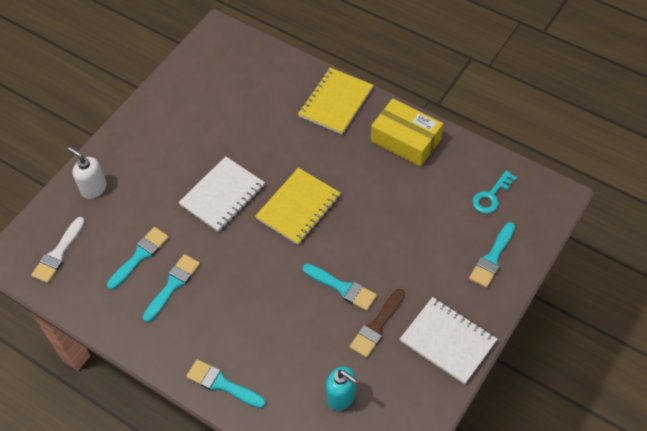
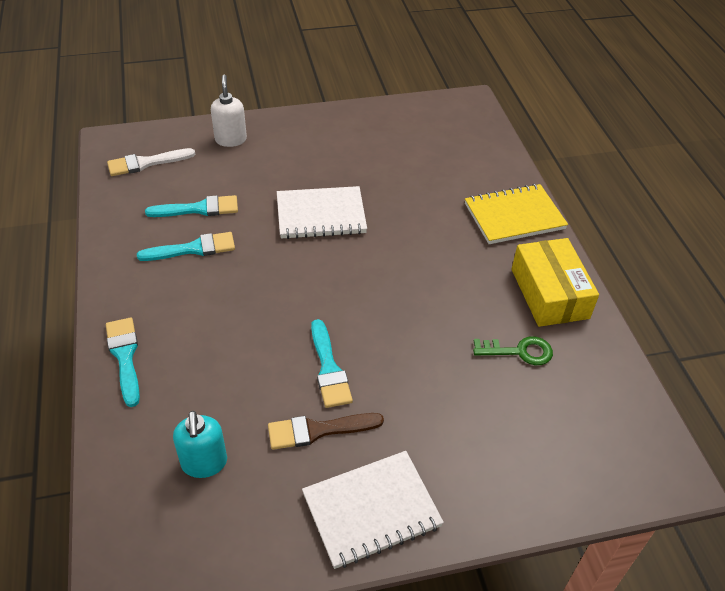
camera: 40 degrees right, 10 degrees down
yellow notebook [255,168,341,245] -> none
white notebook [400,297,498,384] -> white notebook turned 75 degrees clockwise [302,451,444,569]
turquoise brush [469,222,515,288] -> none
turquoise key [472,170,517,213] -> none
none -> green key [473,336,553,365]

